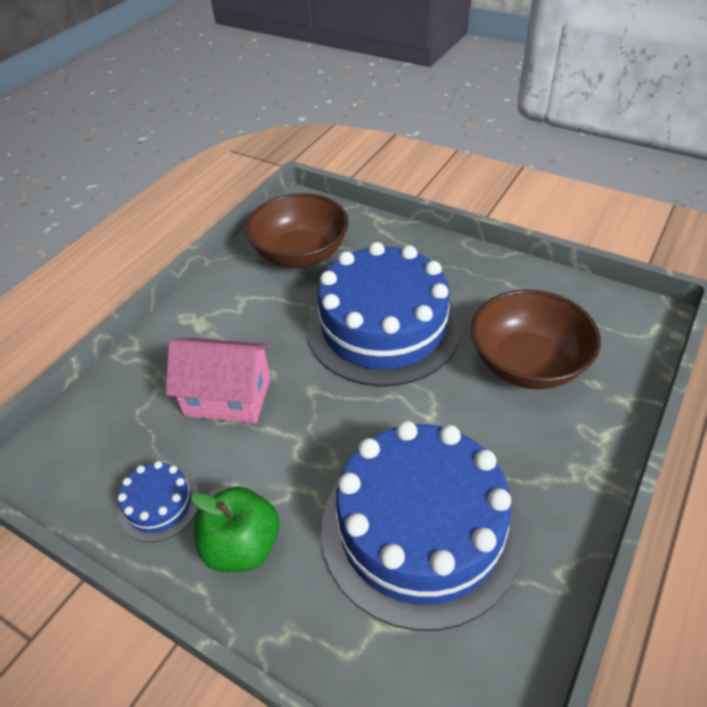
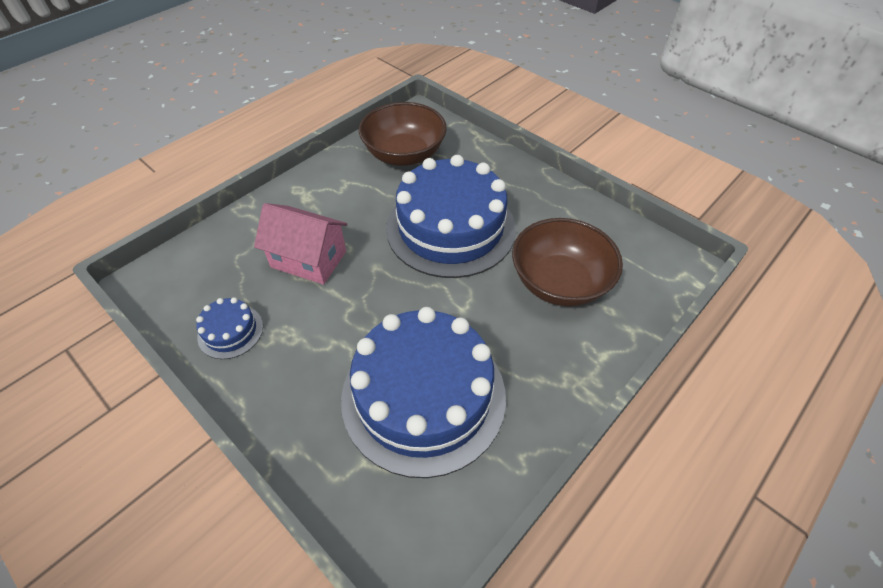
camera: 10 degrees right, 5 degrees up
green apple [191,487,279,572] -> none

